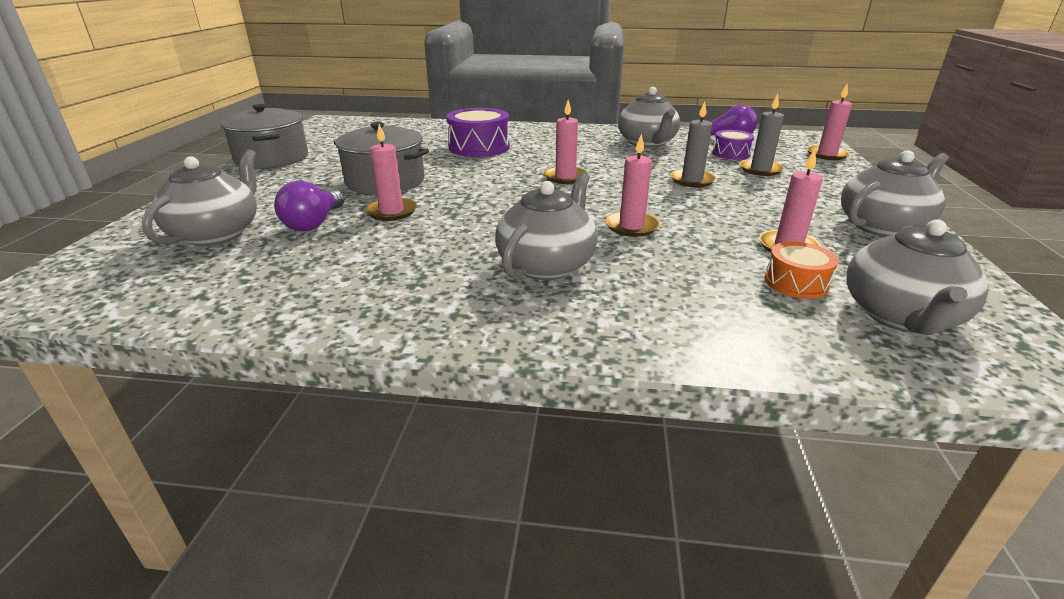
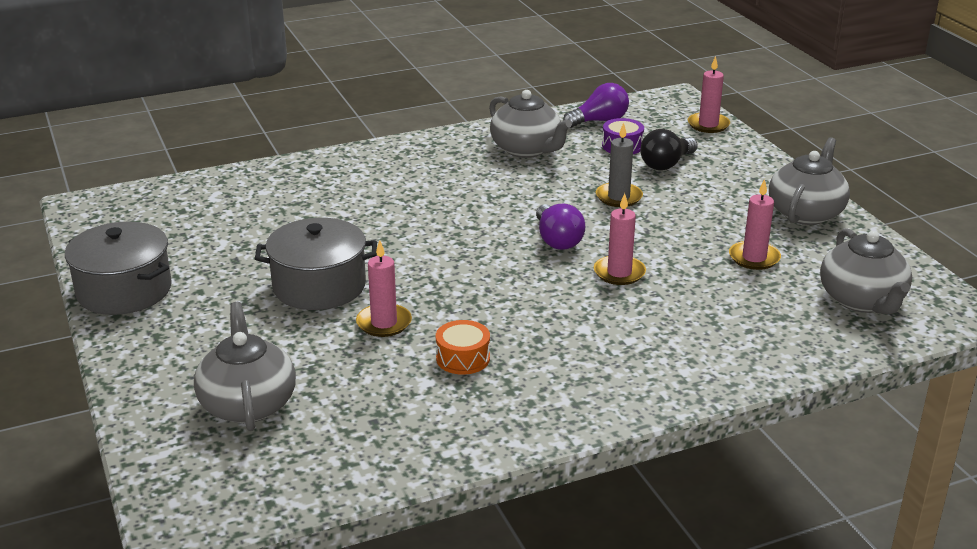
camera: 30 degrees left, 0 degrees up
purple light bulb [274,181,344,231] -> purple light bulb moved to [536,204,585,250]
purple drum [446,108,510,157] -> none
grey teapot [495,172,598,280] -> none
pink candle [544,100,588,184] -> none
grey candle [740,94,784,176] -> black light bulb [640,129,698,170]
orange drum [765,242,838,299] -> orange drum moved to [436,320,490,375]

